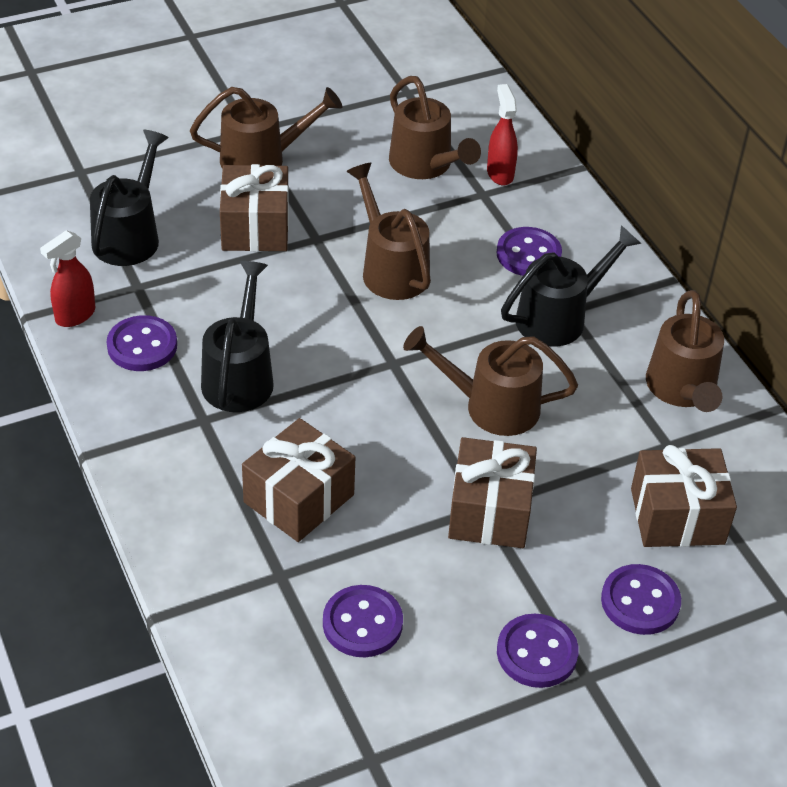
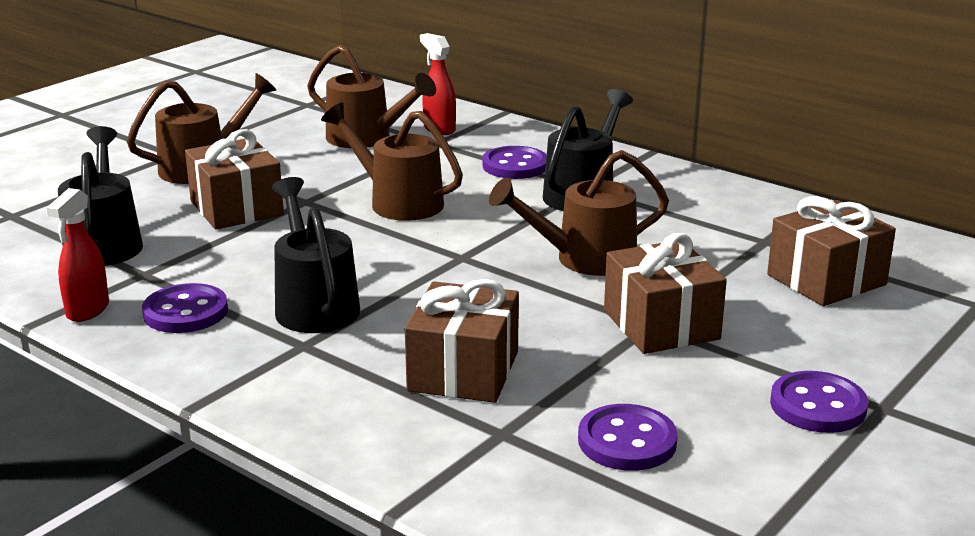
camera: 25 degrees left, 20 degrees down
purple button [601,564,681,635] -> none
brown watering can [646,290,724,412] -> none

